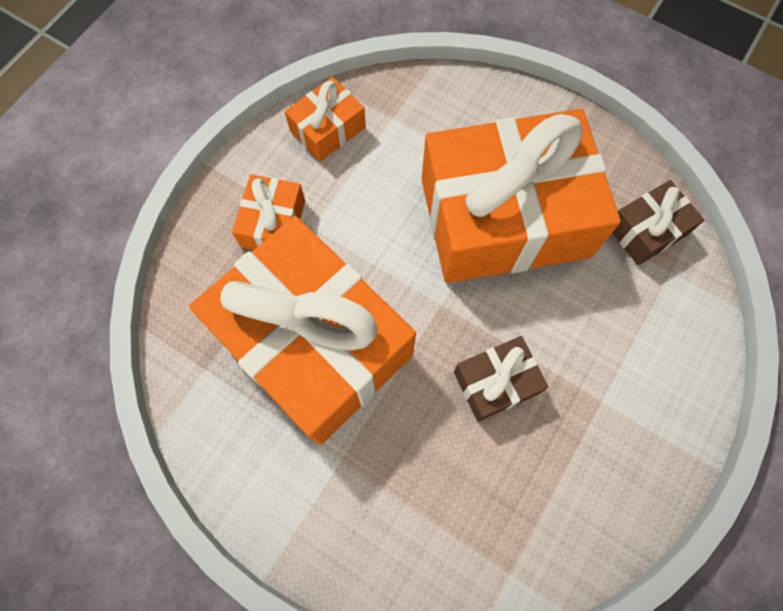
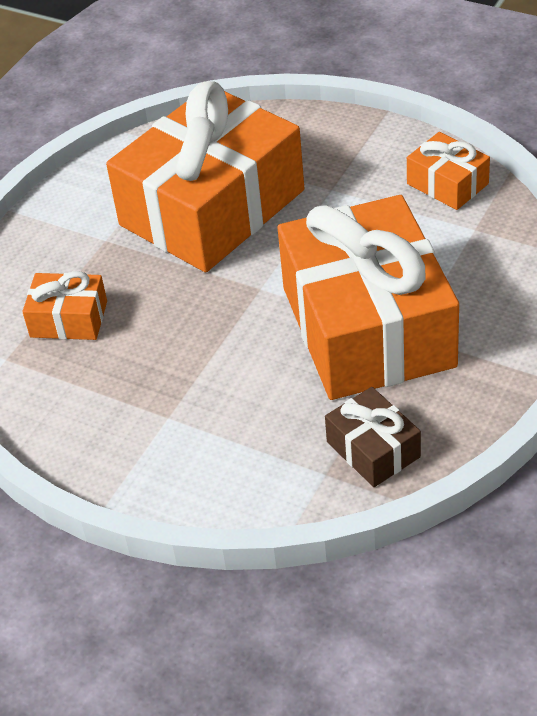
camera: 90 degrees right, 25 degrees down
orange gift [232,174,305,250] -> orange gift moved to [22,271,107,340]
brown gift [454,336,548,422] -> none

